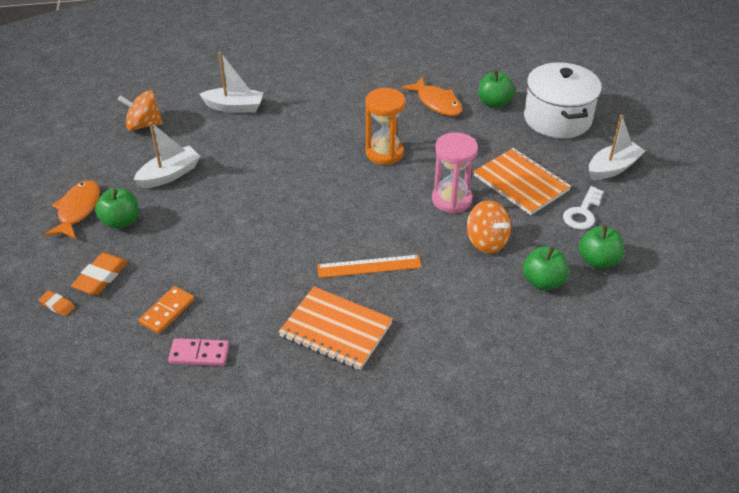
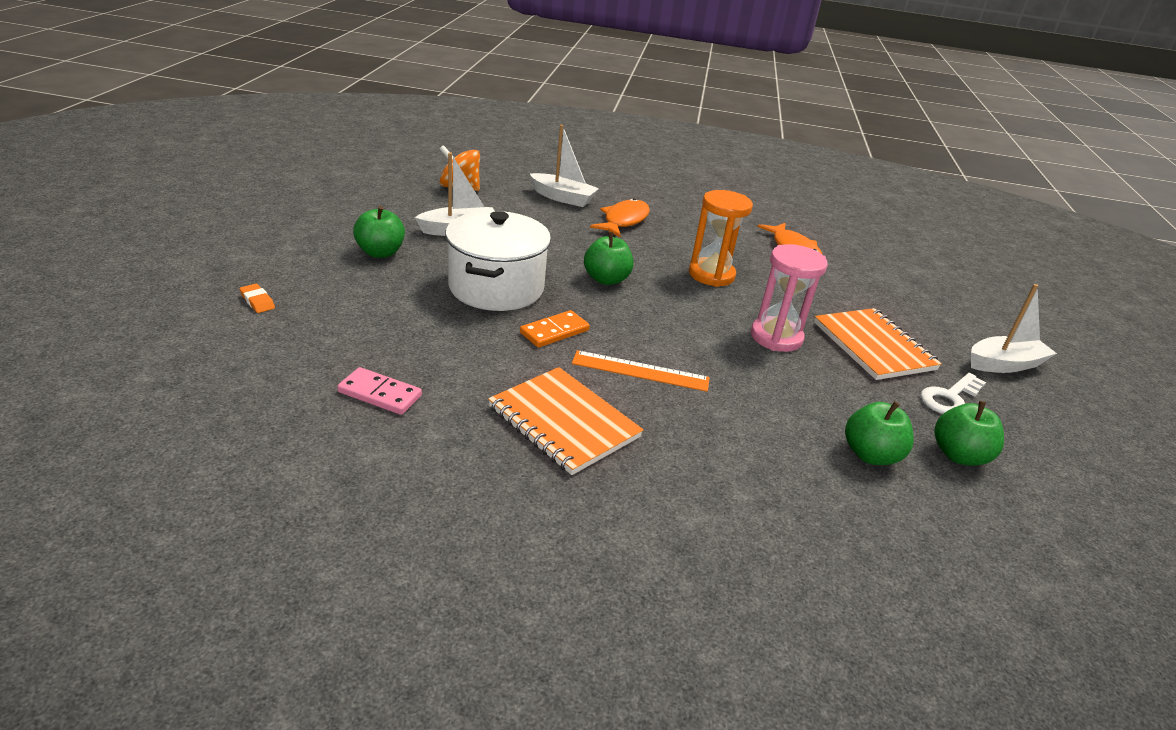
camera: 15 degrees right, 10 degrees down
orange fish [44,180,100,239] -> orange fish moved to [590,198,650,237]
orange eraser [71,253,128,295] -> none
orange domino [139,286,194,334] -> orange domino moved to [520,310,590,348]
orange spinning top [467,200,511,253] -> none
green apple [478,70,515,108] -> green apple moved to [584,232,634,285]
white pot [524,62,602,138] -> white pot moved to [445,211,551,311]

